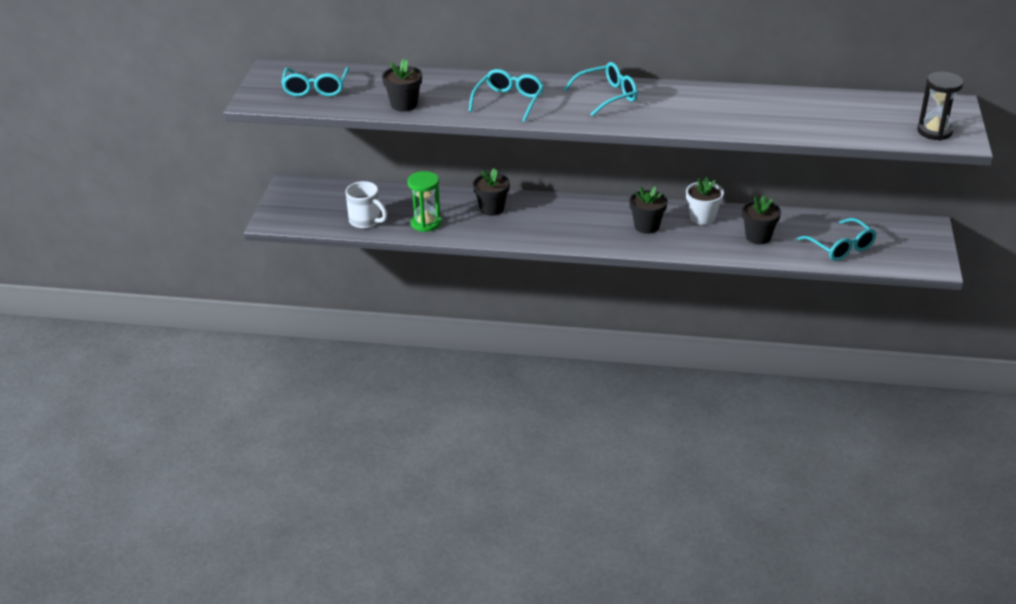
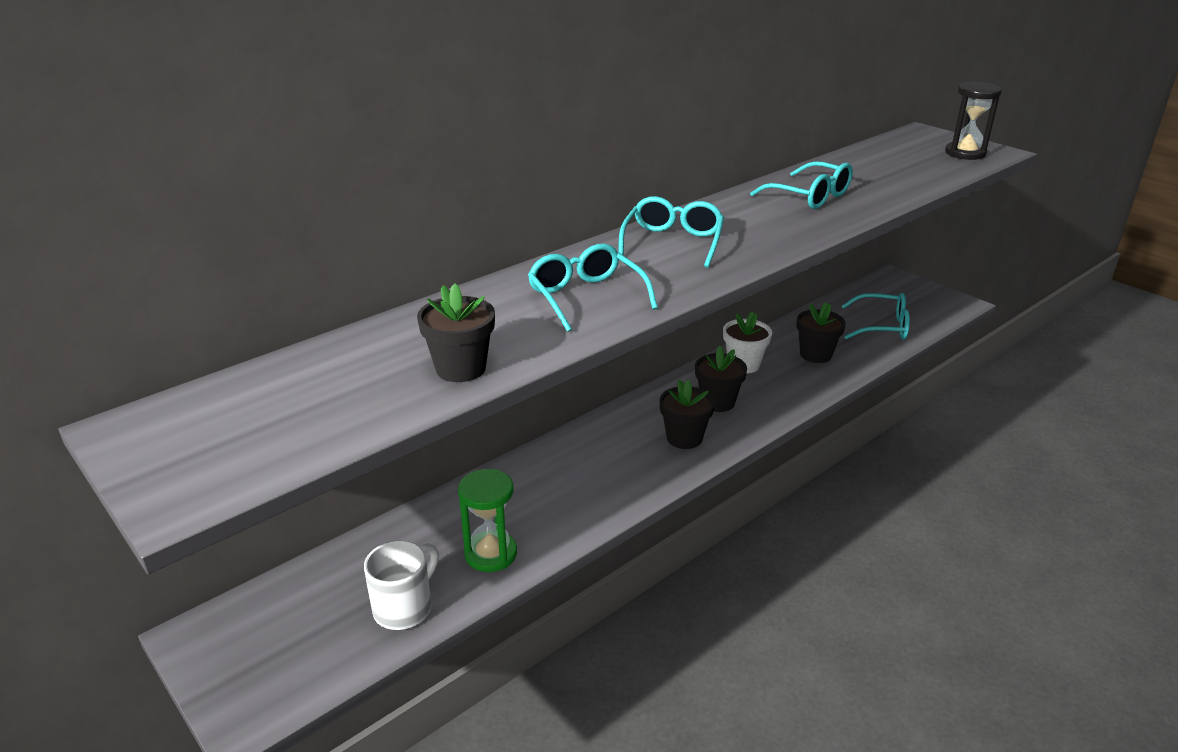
camera: 50 degrees left, 5 degrees down
turquoise glasses [281,67,349,97] -> turquoise glasses moved to [750,161,853,209]
white mug [346,181,387,229] -> white mug turned 45 degrees counterclockwise [364,541,439,630]
black flower pot [473,168,510,216] -> black flower pot moved to [659,380,715,449]

